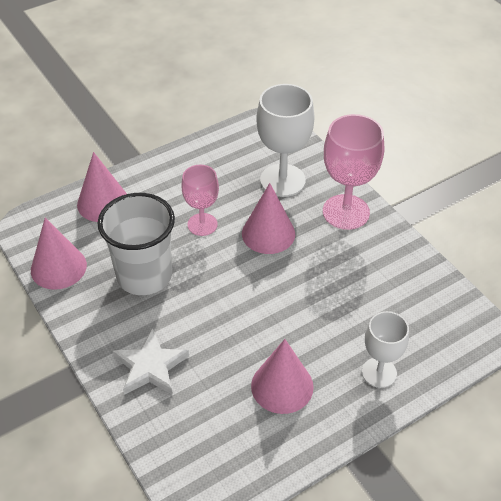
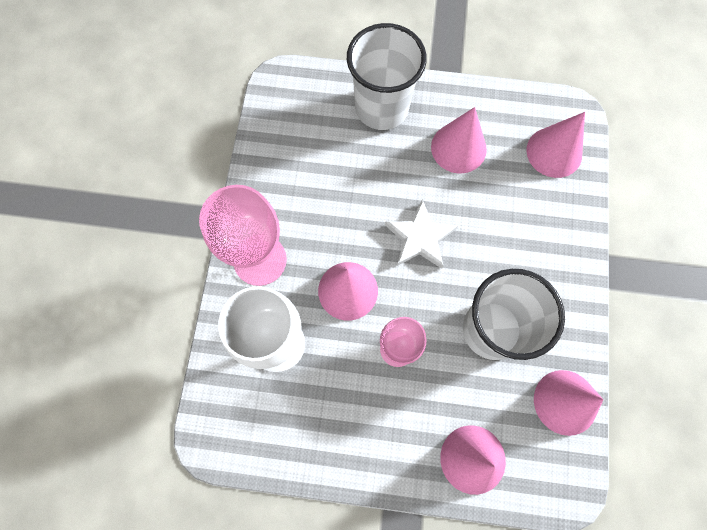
camera: 140 degrees left, 25 degrees up
white star [113,328,189,395] -> white star moved to [385,199,458,269]
white goblet [362,311,409,388] -> white cup [347,23,427,130]
none -> pink cone [526,112,585,178]

